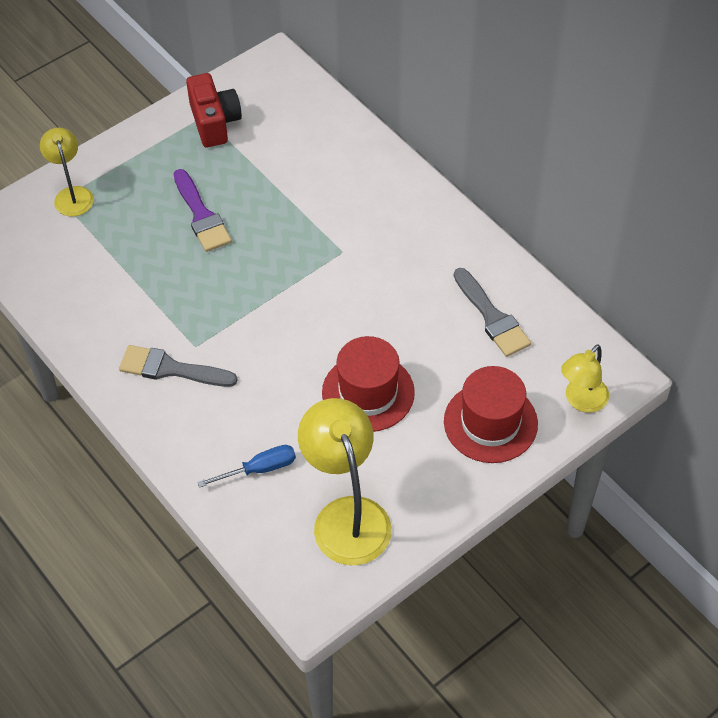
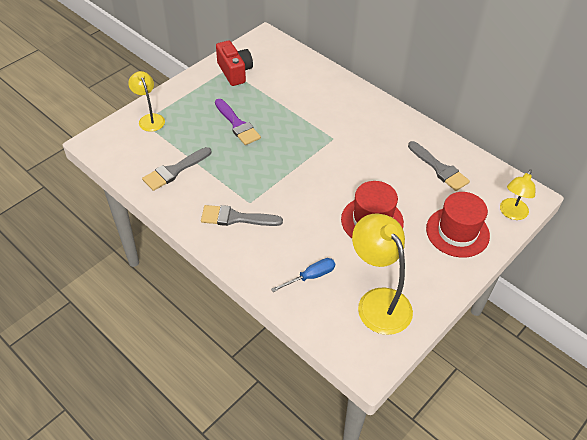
camera: 10 degrees left, 5 degrees down
none -> grey brush [142,147,211,191]

